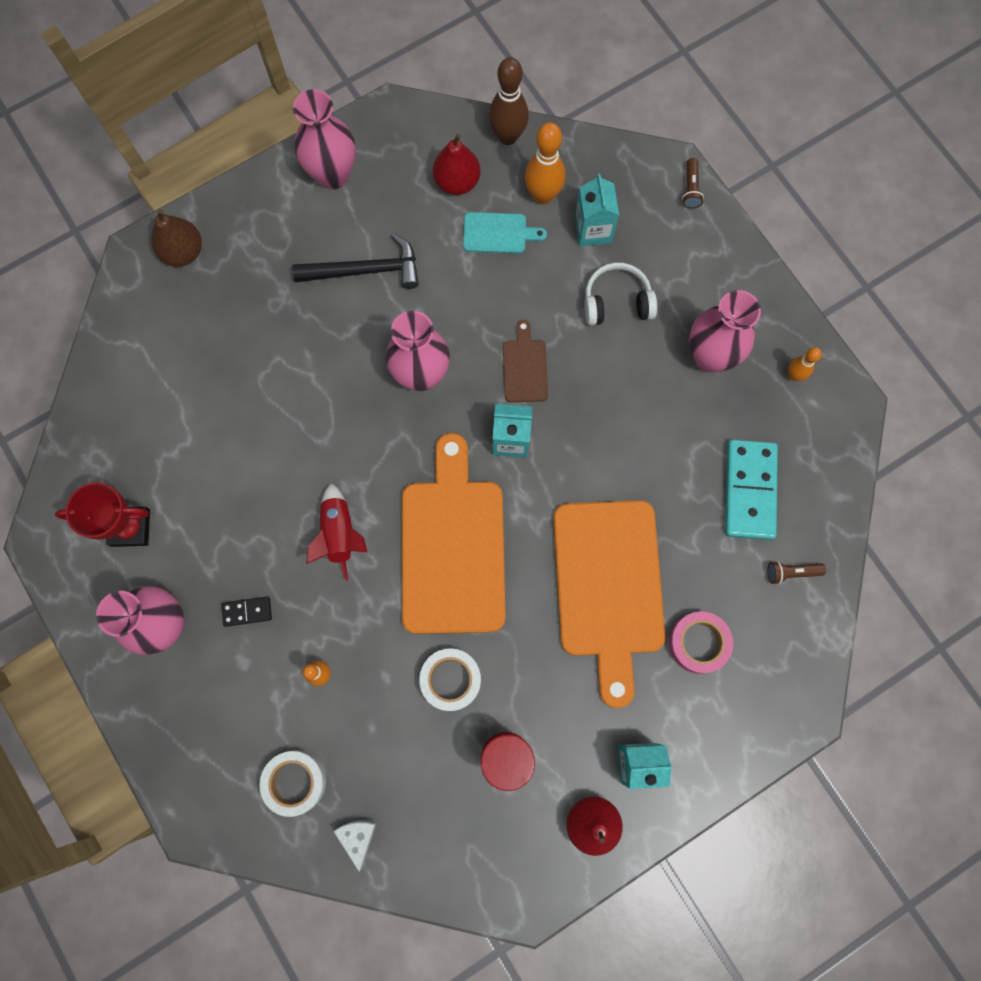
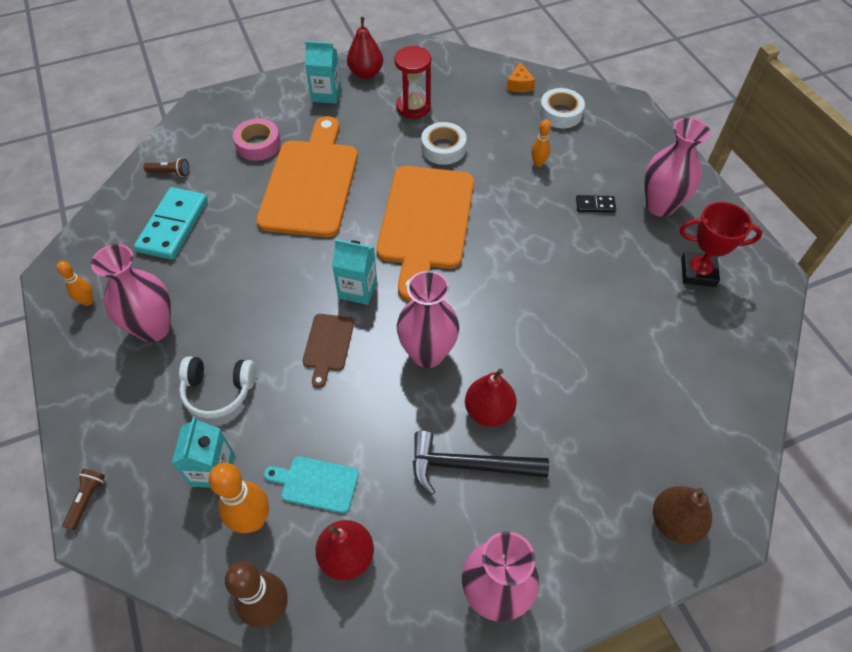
camera: 170 degrees left, 20 degrees down
red rocket [306,483,368,581] -> none
white cheese [333,820,377,872] -> orange cheese [507,62,535,92]
none -> red pear [465,369,517,427]

